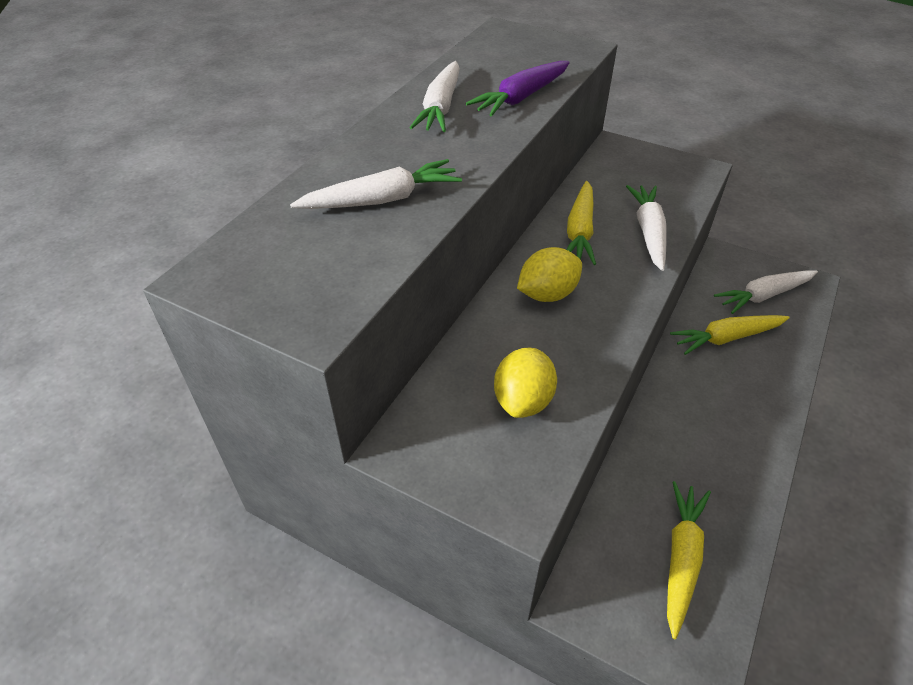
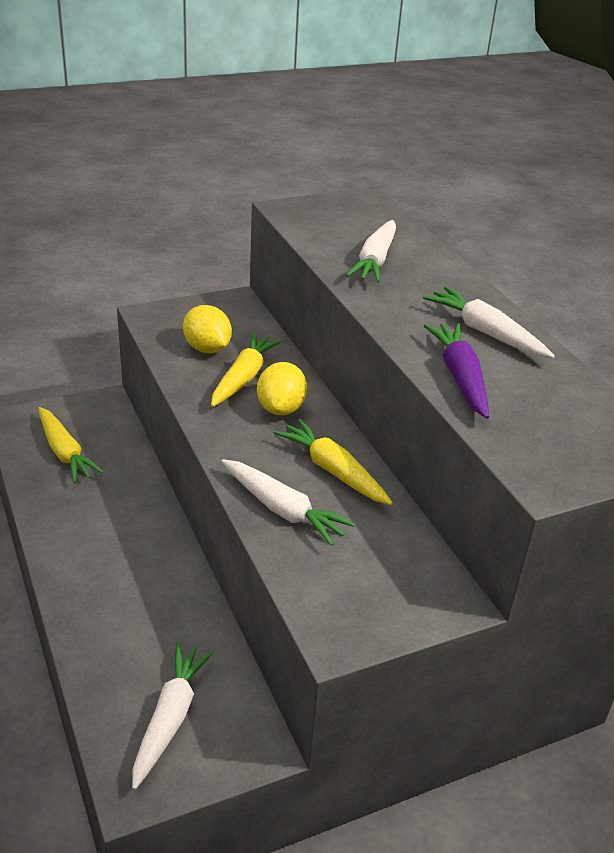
camera: 125 degrees right, 10 degrees down
yellow carrot [670,315,790,355] -> yellow carrot moved to [211,333,282,407]

